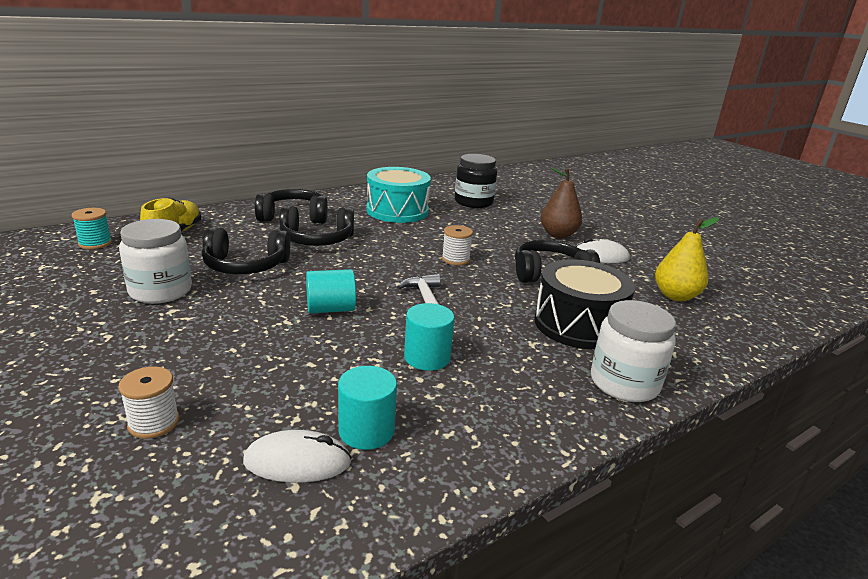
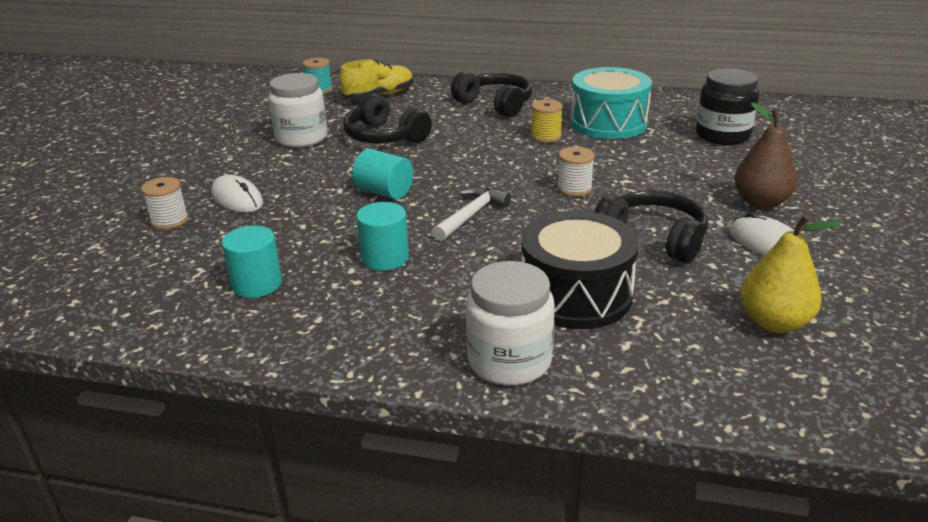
camera: 50 degrees right, 5 degrees up
white mouse [243,430,352,483] -> white mouse moved to [211,175,263,213]
black headphones [279,206,354,246] -> none
none -> yellow spool [531,99,563,143]

